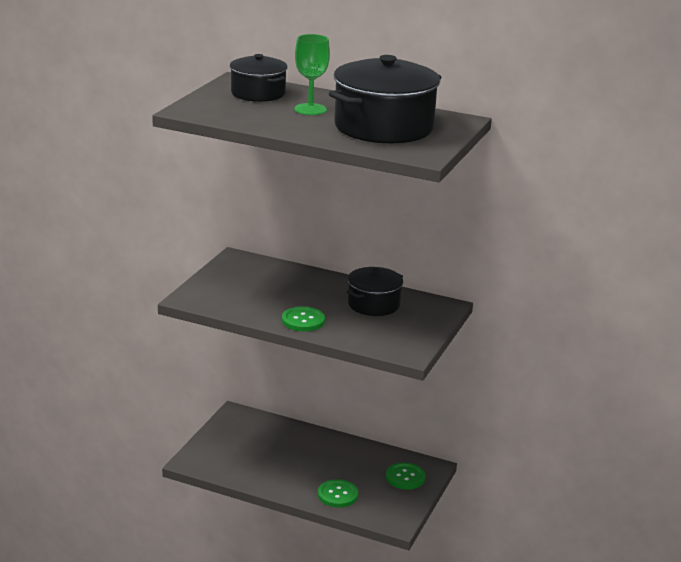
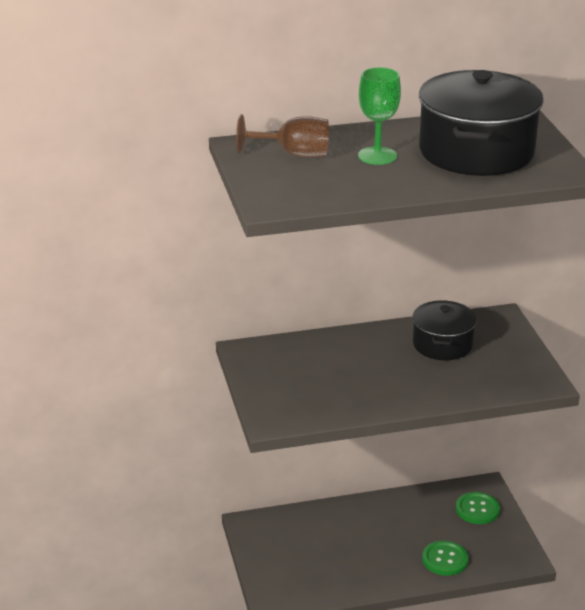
camera: 35 degrees left, 5 degrees up
black pot [230,54,288,102] -> brown goblet [236,114,329,158]
green button [282,306,325,331] -> none

